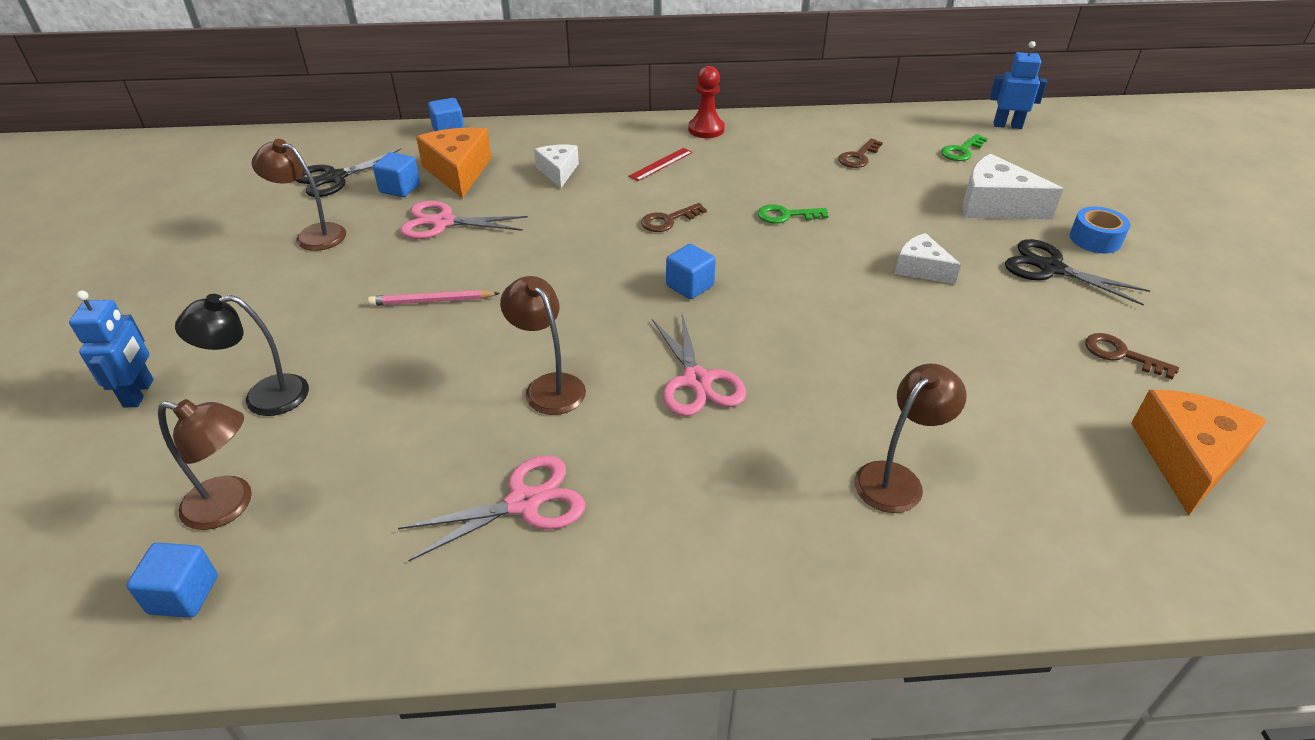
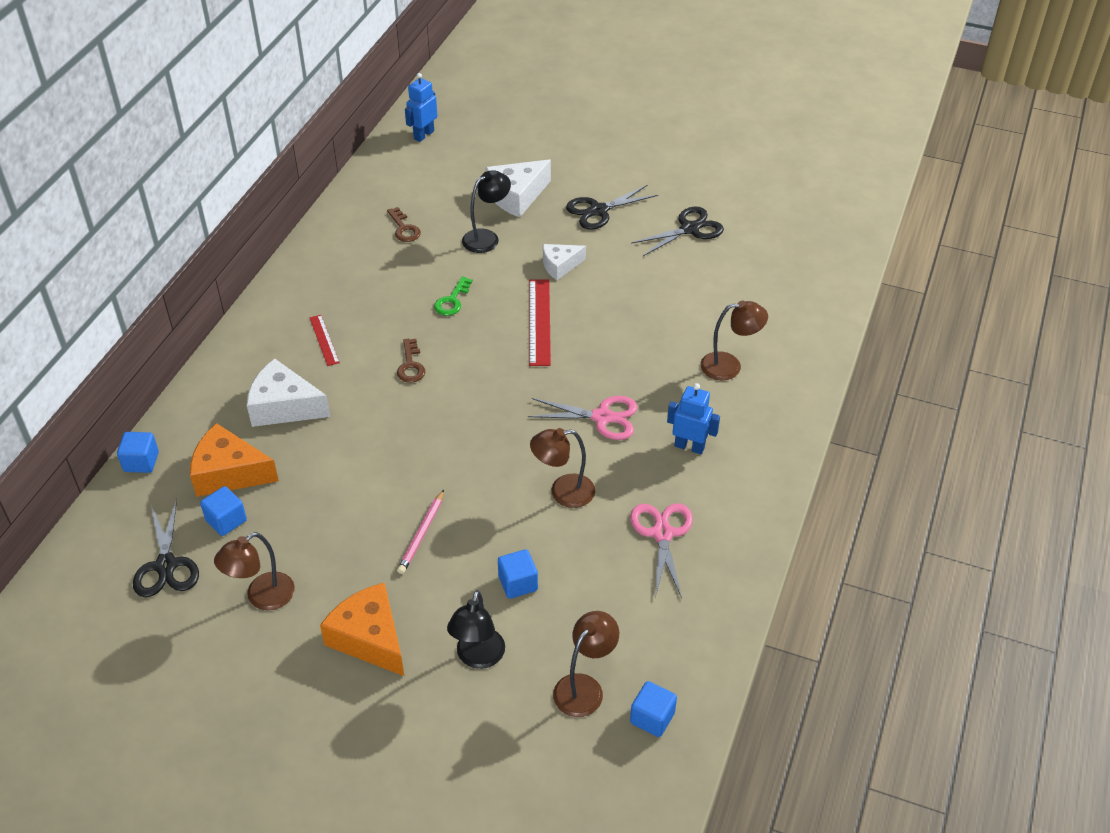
camera: 65 degrees left, 5 degrees up
blue robot [69,291,154,408] -> blue robot moved to [667,383,720,454]
pink scissors [400,201,528,239] -> none
white cheese [534,145,579,188] -> white cheese [247,359,330,427], size x1.61
blue cube [666,244,716,299] -> blue cube moved to [498,549,538,599]
red pawn [688,66,725,138] -> none
brown lamp [855,364,967,513] -> brown lamp turned 105 degrees clockwise [701,301,768,381]
green key [941,134,988,161] -> none
blue tape [1070,207,1130,253] -> none
brown key [1085,333,1179,380] -> black scissors [631,207,724,256]
orange cheese [1131,390,1266,516] -> orange cheese moved to [320,582,404,676]
none -> black lamp [462,170,511,253]
none -> red ruler [529,279,551,366]

